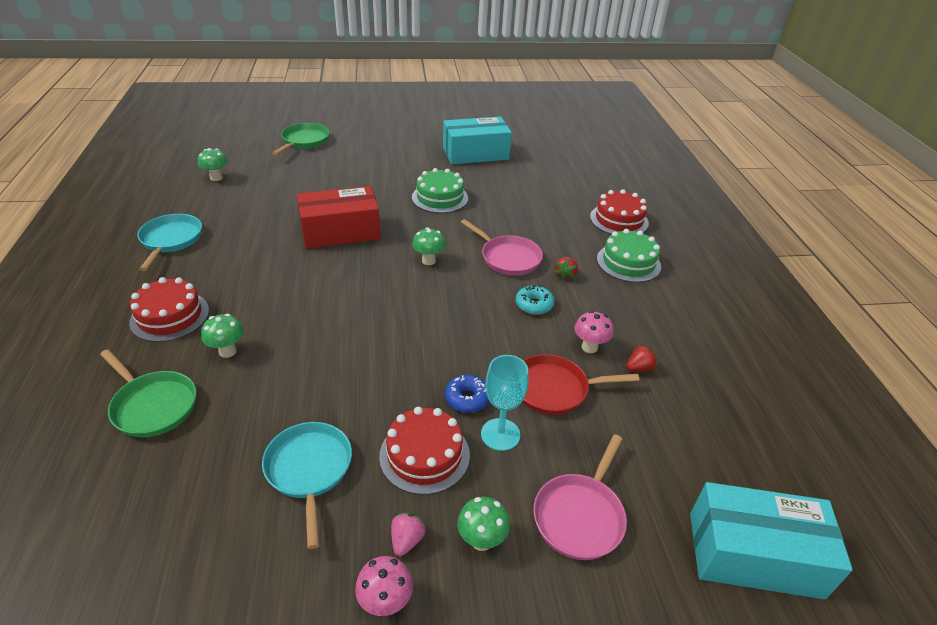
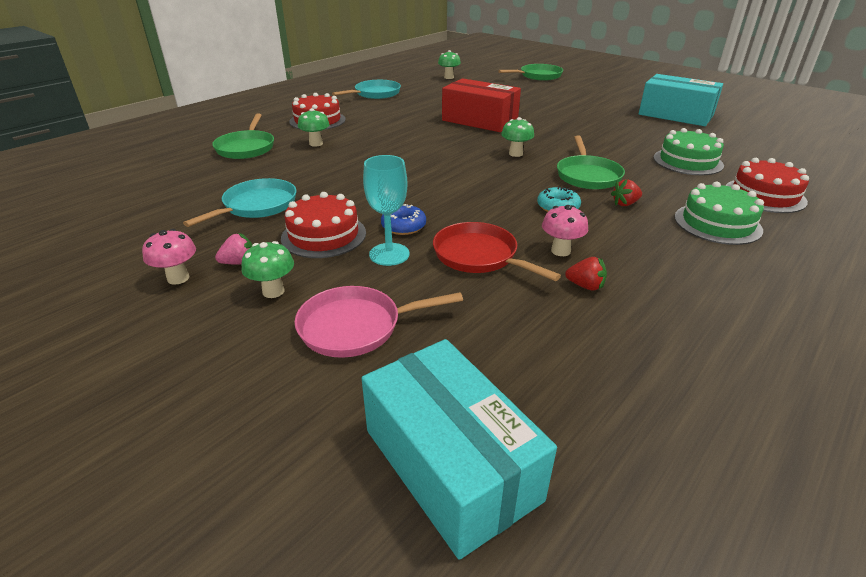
camera: 50 degrees right, 5 degrees down
green cake [412,168,468,213] -> green cake moved to [653,128,724,175]
pink pan [461,219,543,276] -> green pan [557,135,625,189]

